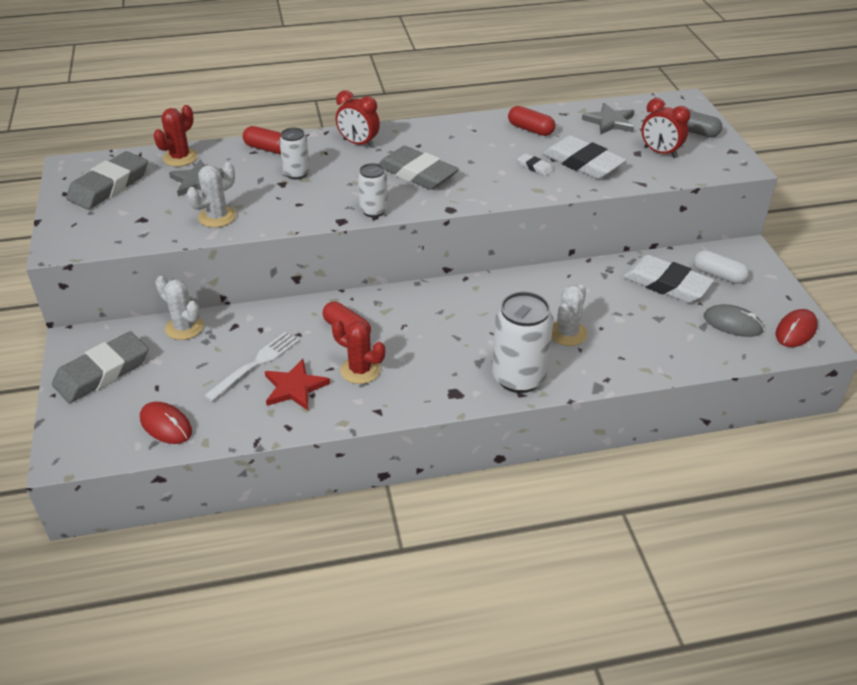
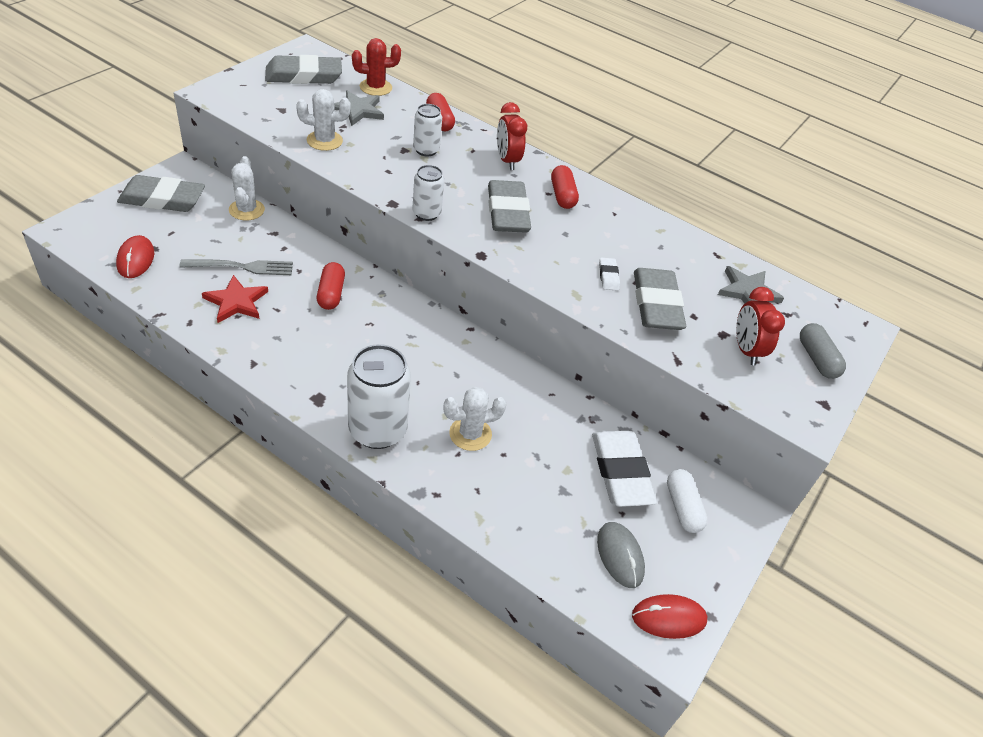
camera: 40 degrees right, 5 degrees up
white fork [204,332,299,402] -> grey fork [180,259,293,275]
red cactus [332,319,385,384] -> none
red capsule [508,106,555,136] -> red capsule moved to [551,165,579,209]
white eraser [543,135,627,179] -> grey eraser [634,268,686,330]

